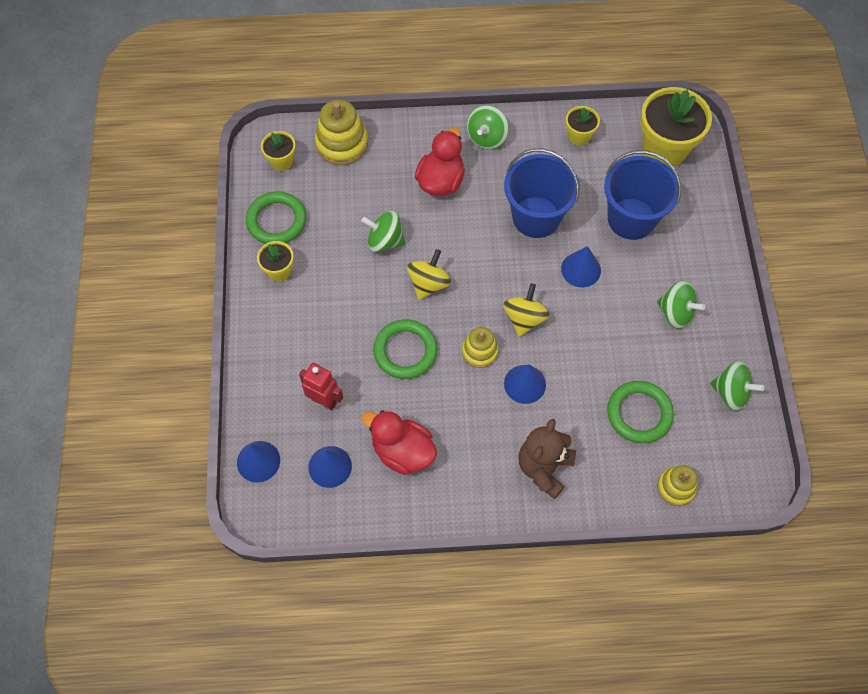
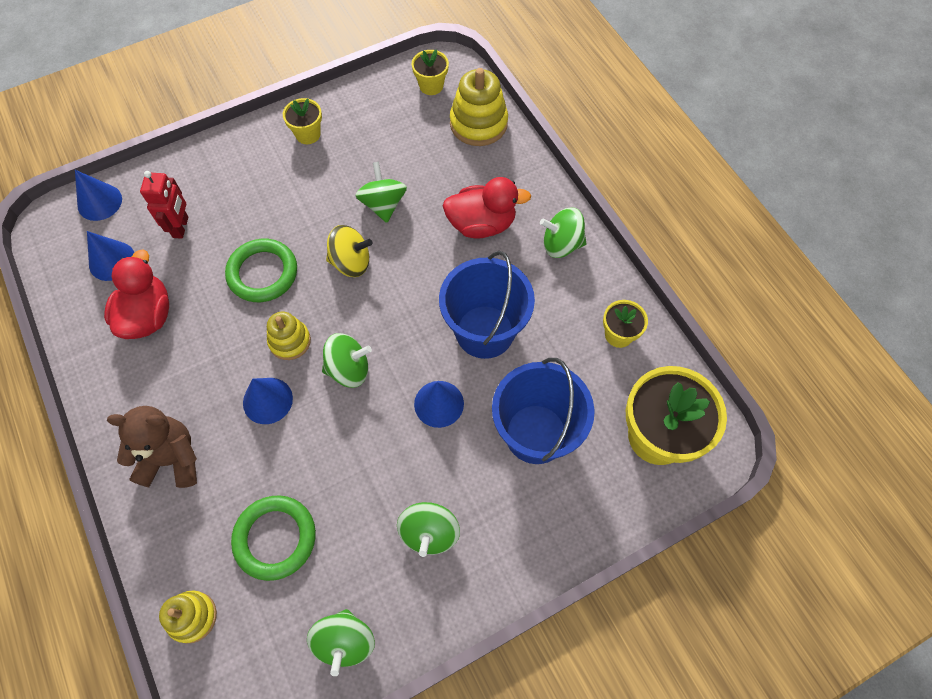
camera: 65 degrees right, 0 degrees up
green ring [246,191,306,244] -> none
yellow spinning top [503,283,550,337] -> green spinning top [322,333,372,388]

